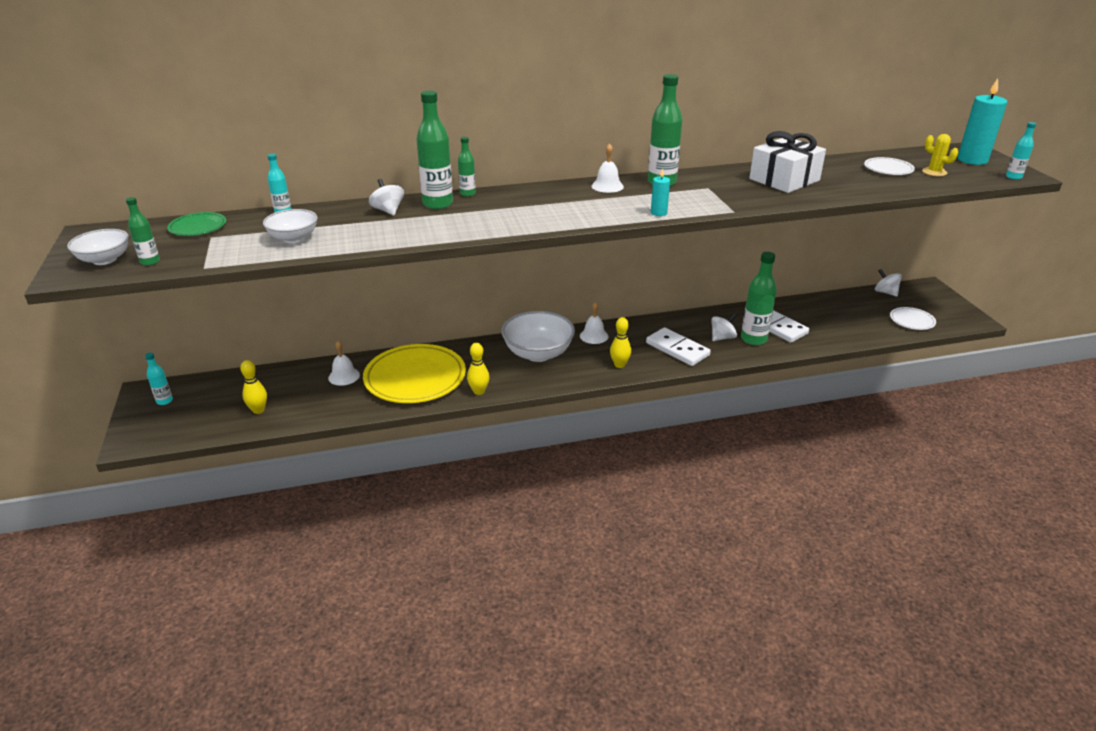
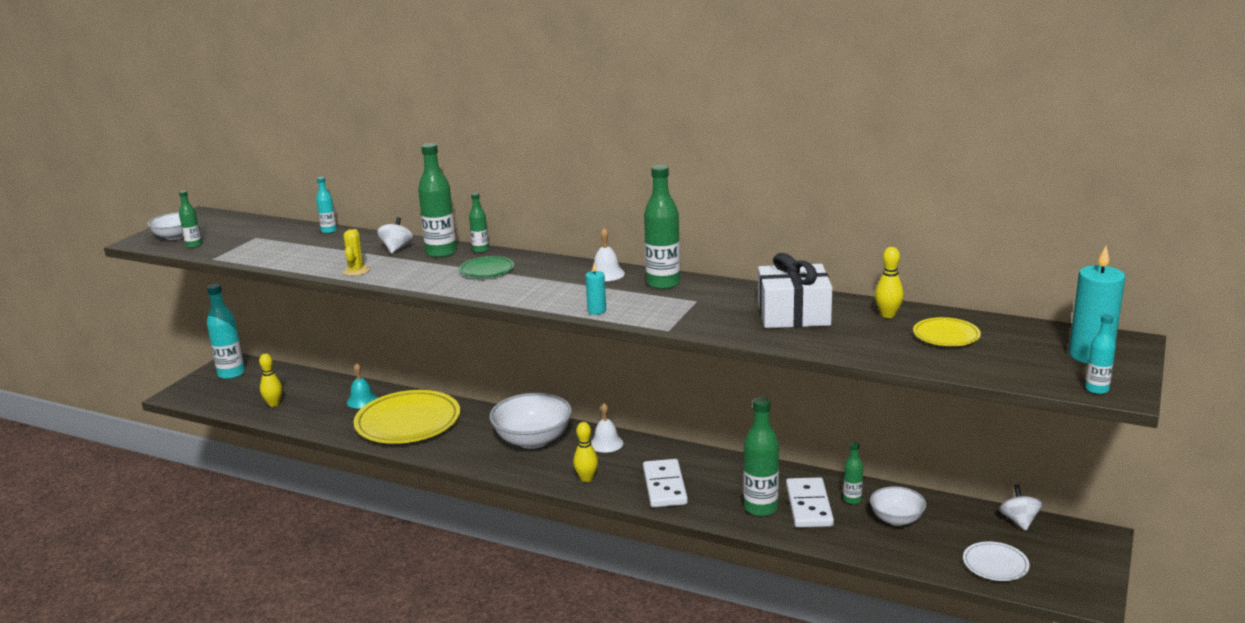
camera: 40 degrees right, 10 degrees down
turquoise bottle [145,353,173,405] -> turquoise bottle [207,284,245,379], size x1.88
green plate [167,212,227,236] -> green plate moved to [459,256,514,278]
white bowl [263,209,318,243] -> white bowl moved to [870,486,926,526]
white bell [328,341,360,386] -> turquoise bell [347,363,378,408]
yellow bowling pin [467,343,489,395] -> yellow bowling pin moved to [875,247,904,318]
white spinning top [711,314,737,341] -> none
white plate [864,157,915,175] -> yellow plate [913,317,981,346]
yellow cactus [922,134,958,176] -> yellow cactus moved to [343,229,370,276]
none -> green bottle [843,442,863,504]

